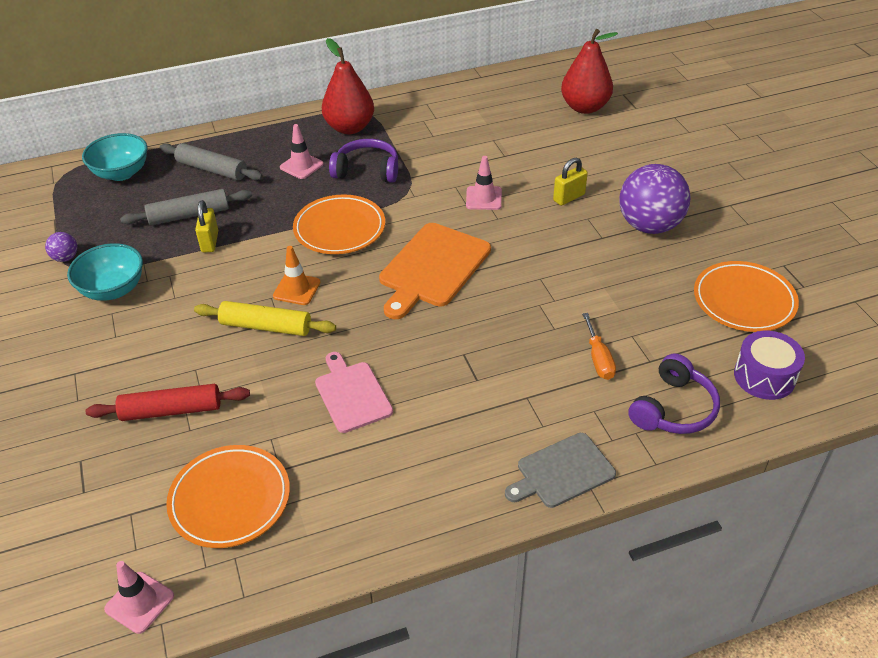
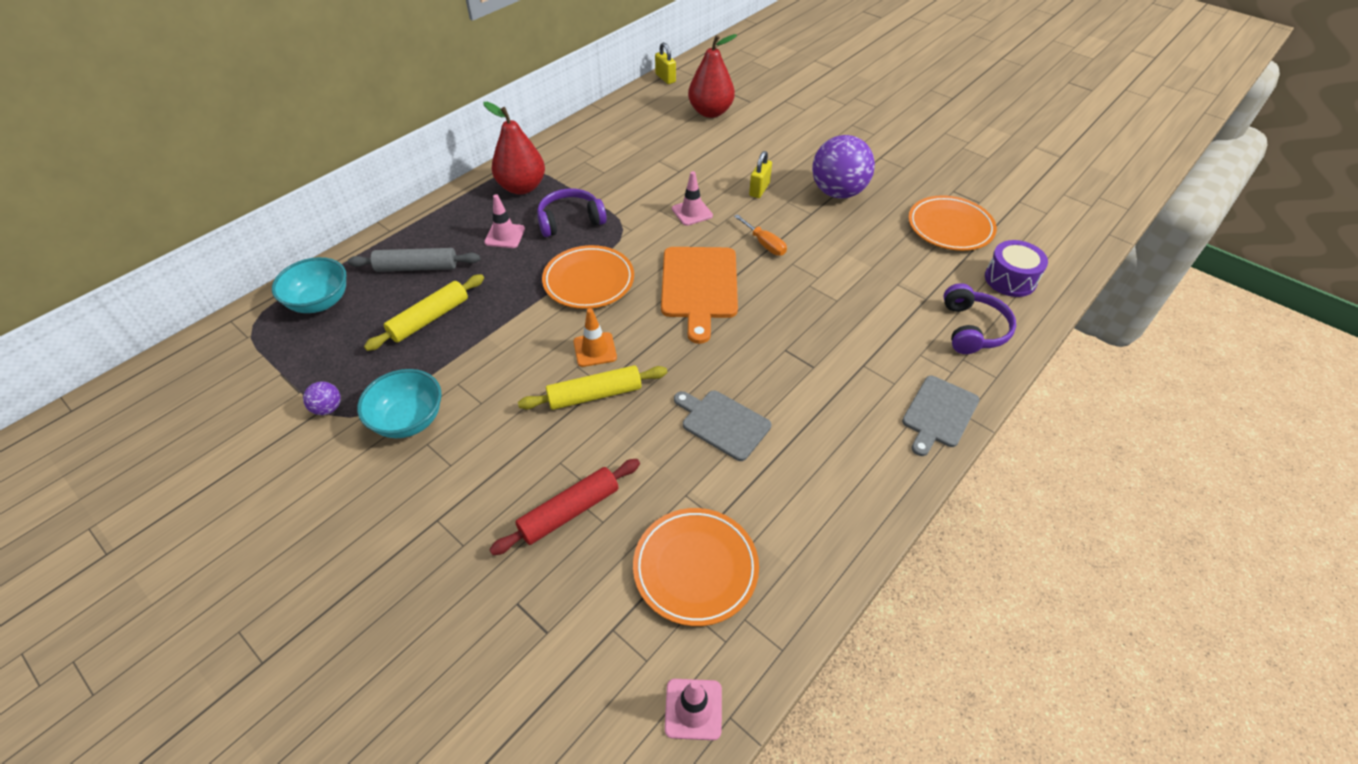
camera: 30 degrees left, 5 degrees up
grey rolling pin [120,189,252,225] -> yellow rolling pin [364,274,484,351]
yellow padlock [195,200,218,252] -> yellow padlock moved to [655,42,676,84]
pink cutting board [315,352,393,433] -> grey cutting board [674,391,771,461]
orange screwdriver [582,313,616,380] -> orange screwdriver moved to [734,214,787,256]

